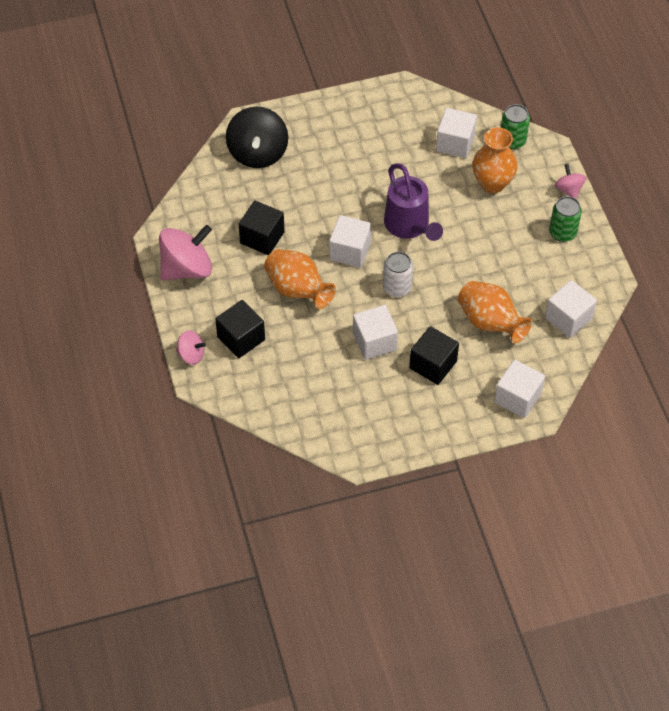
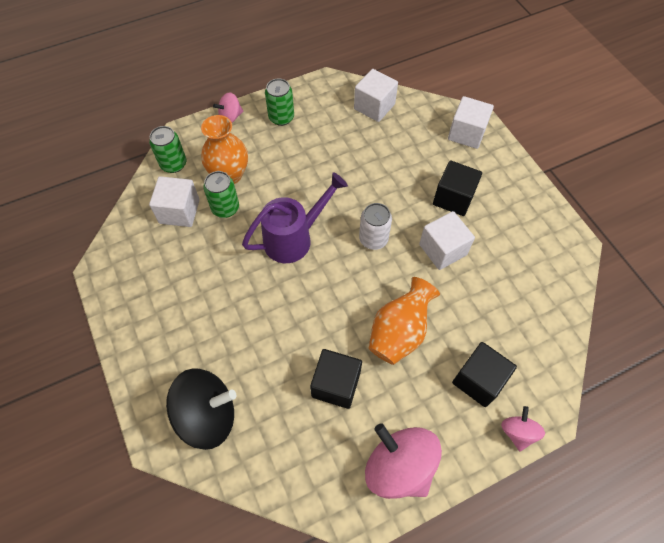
camera: 100 degrees left, 5 degrees up
white cube [329,215,371,268] -> none
orange vase [458,281,532,343] -> none
none -> green can [203,171,239,218]

